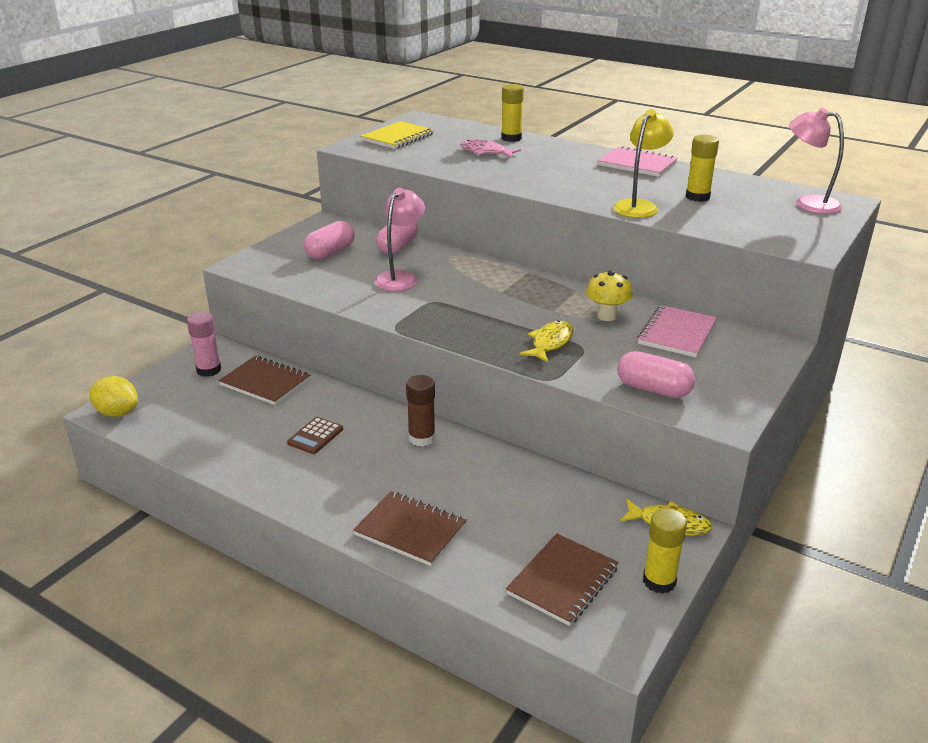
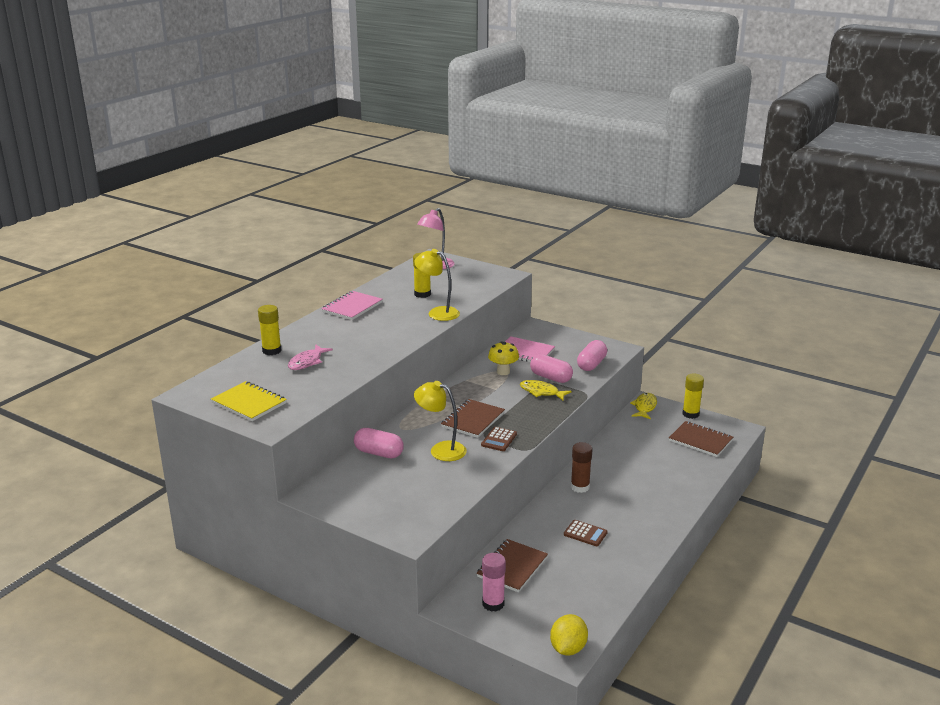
camera: 90 degrees left, 5 degrees down
pink capsule [304,221,355,259] -> pink capsule moved to [530,354,573,383]
brown notebook [353,491,467,566] -> brown notebook moved to [441,399,505,438]
pink lamp [374,188,425,291] -> yellow lamp [414,381,467,461]
none -> brown calculator [481,427,517,451]

